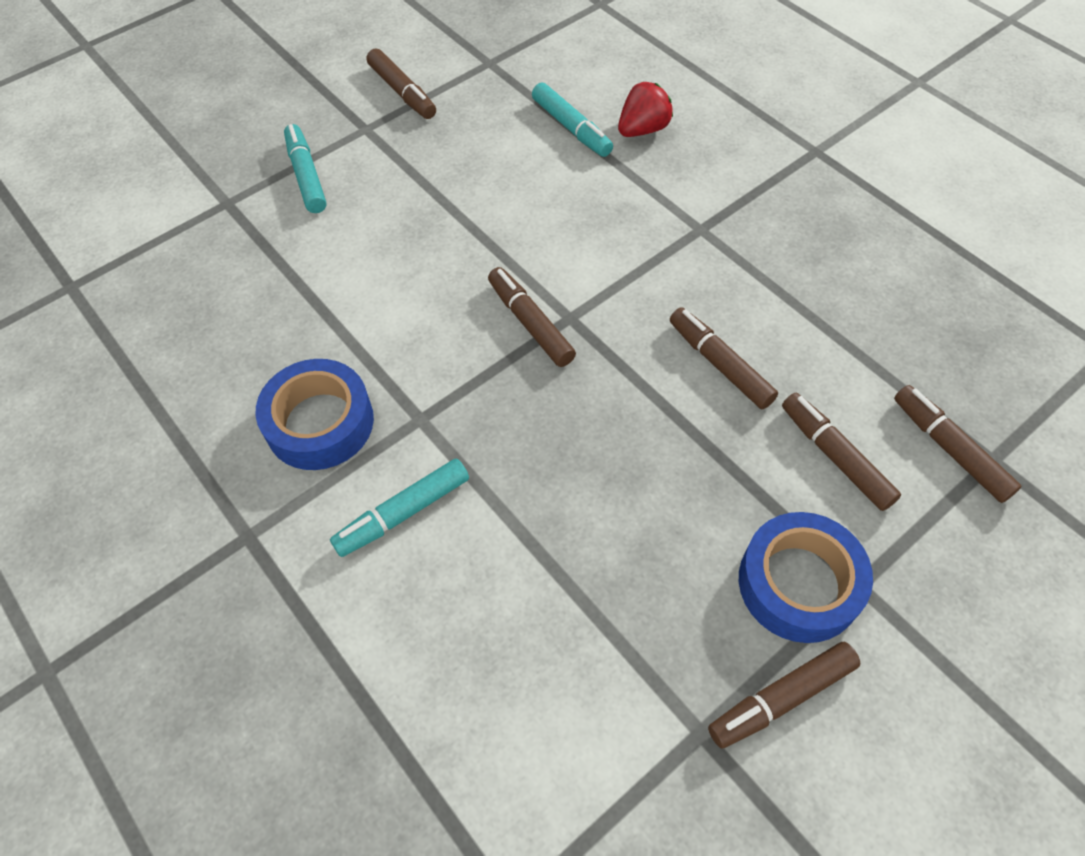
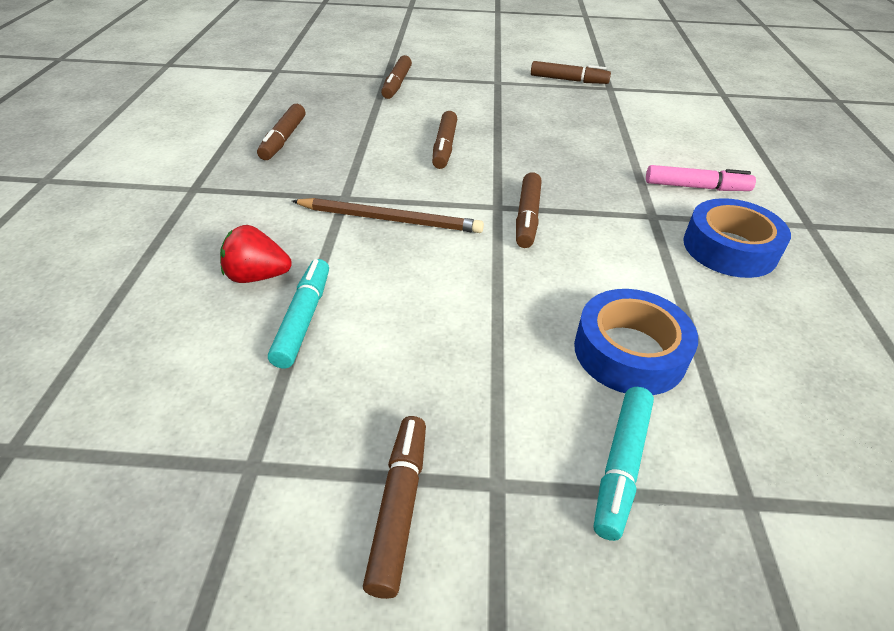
camera: 140 degrees left, 15 degrees down
turquoise marker [330,459,469,557] -> pink marker [646,165,756,191]
blue tape [739,512,873,643] -> blue tape moved to [574,289,698,395]
brown marker [782,393,901,511] -> brown marker moved to [257,104,305,160]
none -> brown pencil [292,198,484,233]

